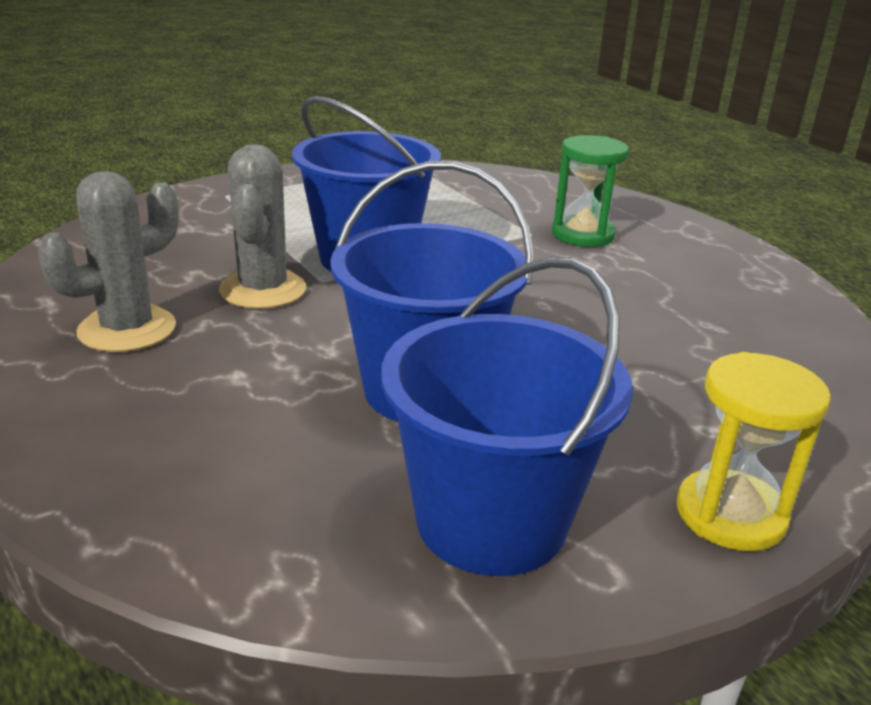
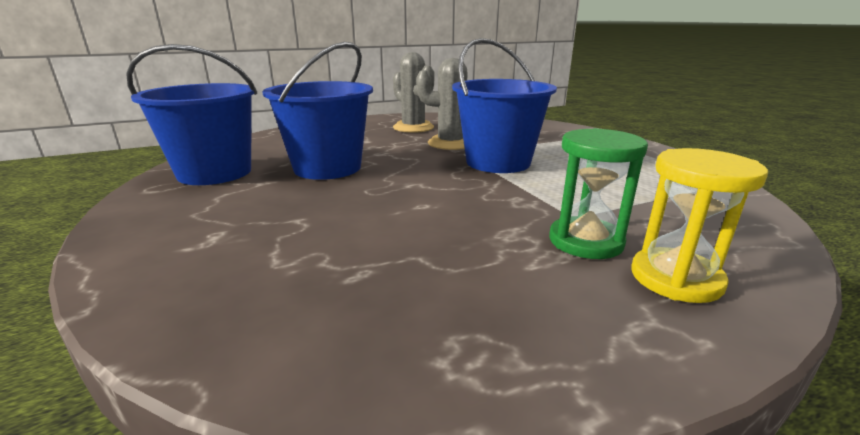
camera: 100 degrees right, 5 degrees down
yellow hourglass [677,352,831,551] -> yellow hourglass moved to [632,148,768,303]

